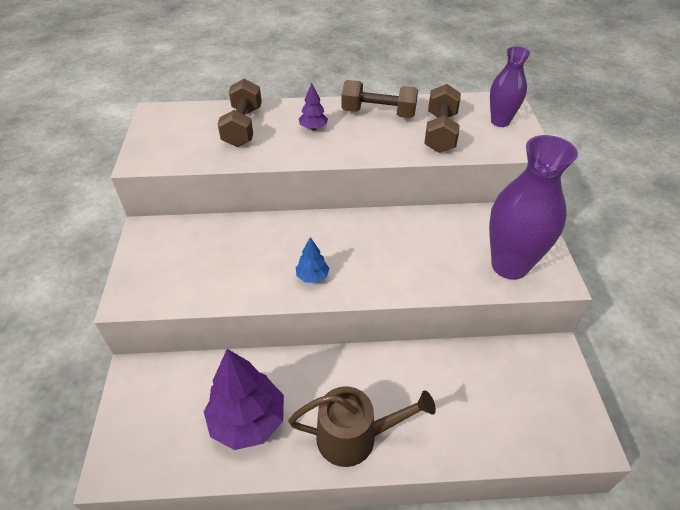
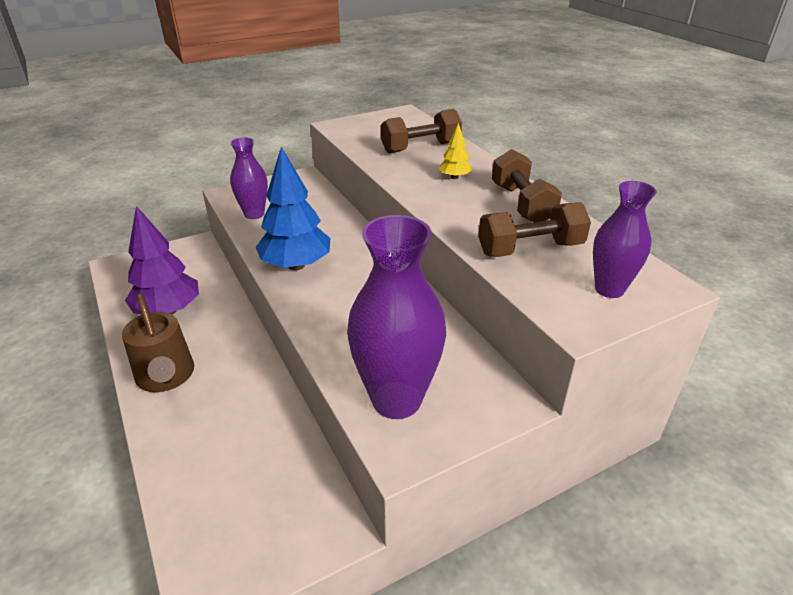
camera: 65 degrees right, 10 degrees down
blue tree [296,237,329,283] -> blue tree [256,146,330,270], size x2.13
purple tree [299,83,328,130] -> yellow tree [439,123,472,179]
none -> purple vase [230,137,268,219]

